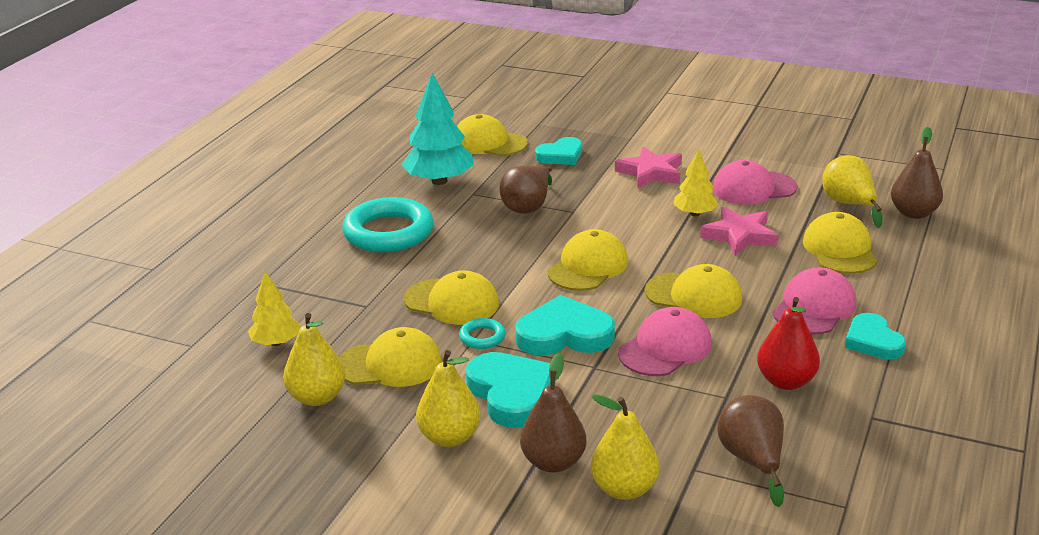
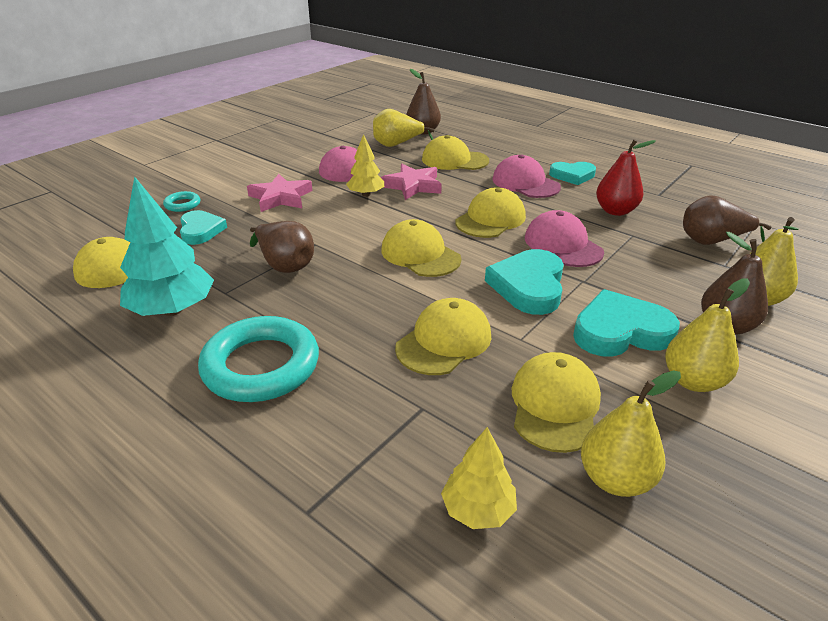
camera: 75 degrees left, 5 degrees up
turquoise ring [459,318,506,349] -> turquoise ring moved to [163,191,200,212]

